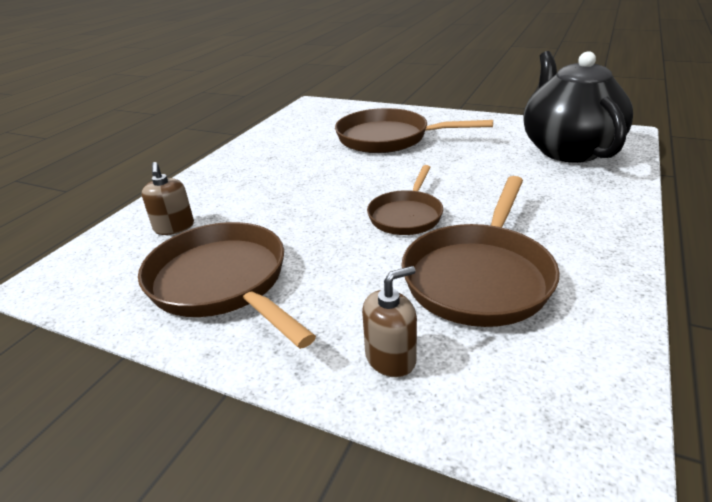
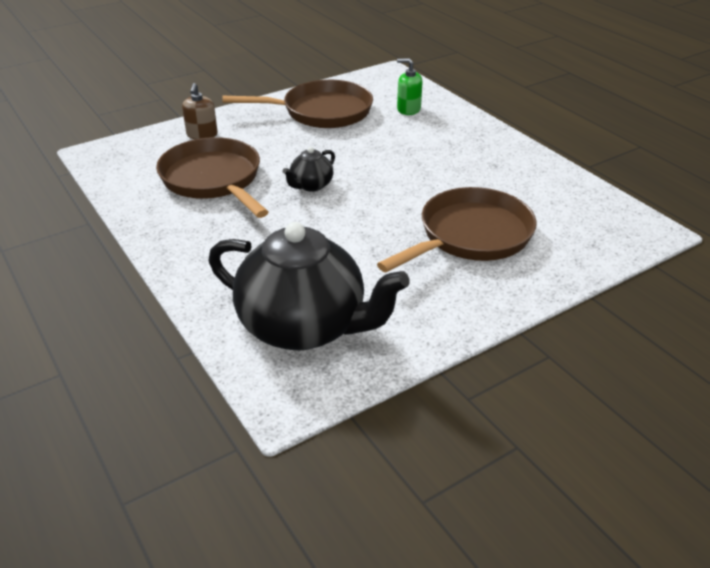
camera: 120 degrees right, 5 degrees up
brown soap dispenser [141,162,194,235] -> green soap dispenser [397,58,422,115]
brown pan [367,165,443,235] -> black teapot [282,147,335,192]

